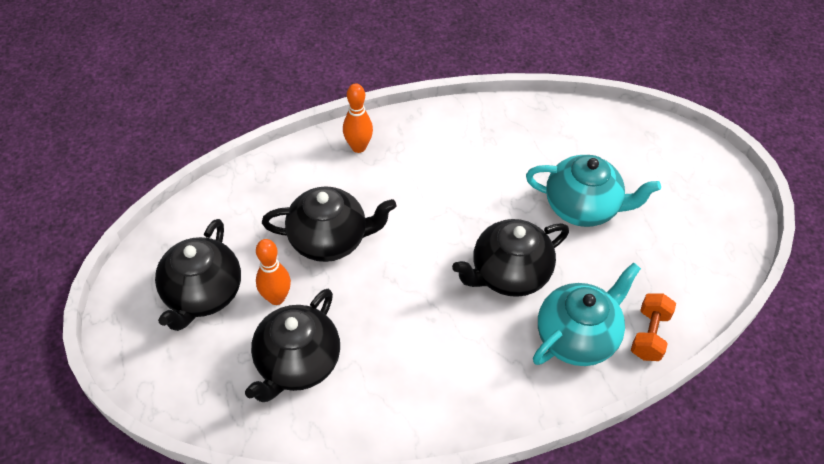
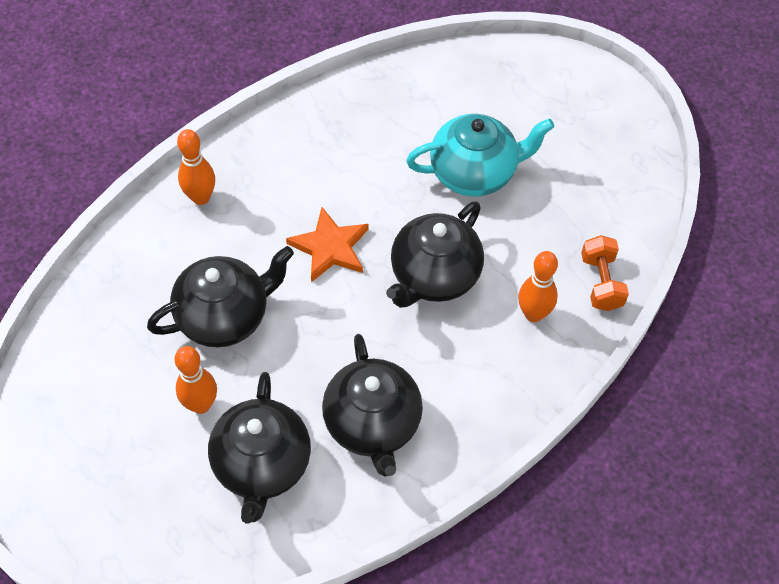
camera: 25 degrees left, 5 degrees up
black teapot [155,219,241,331] -> black teapot moved to [322,334,423,477]
turquoise teapot [533,262,641,366] -> orange bowling pin [518,251,558,322]
none -> orange star [286,207,369,282]

